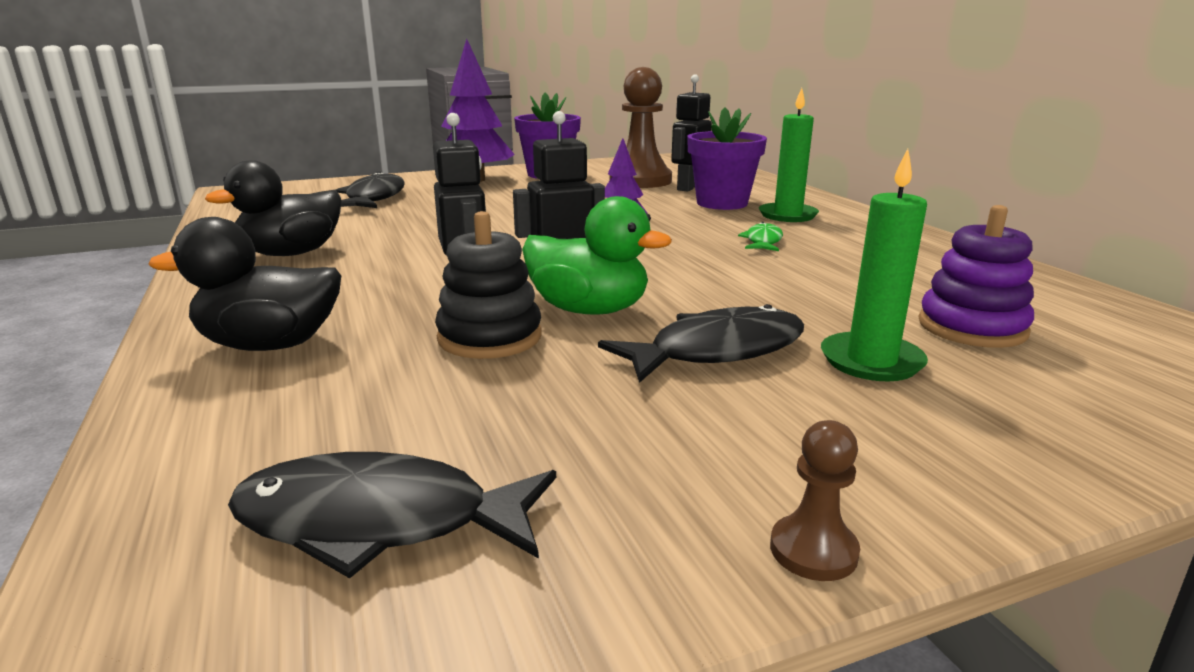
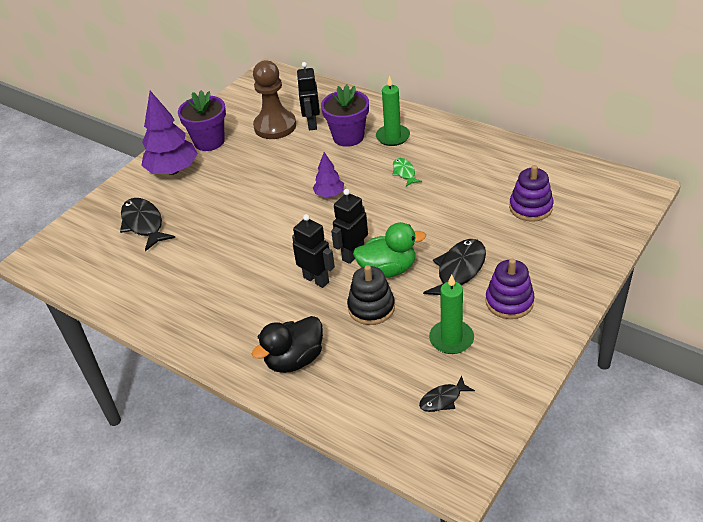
camera: 30 degrees left, 20 degrees up
black duck [205,160,342,256] -> none
black fish [228,452,556,578] -> black fish [419,376,475,412], size x0.56
brown pawn [770,420,860,581] -> none
green candle [821,149,928,381] -> green candle moved to [429,274,474,354]
none -> purple stacking toy [485,258,535,319]

